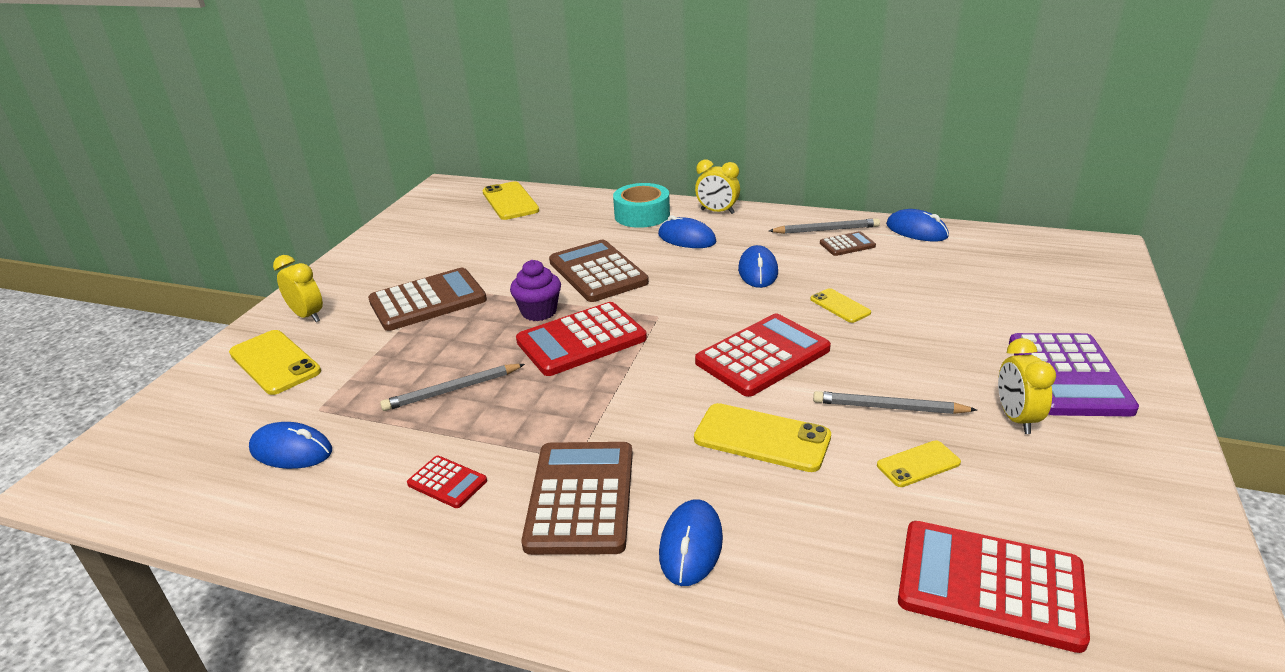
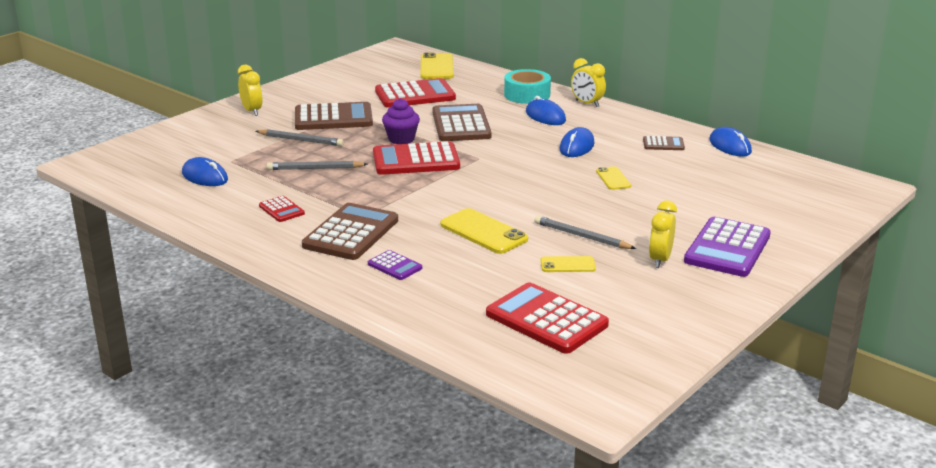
camera: 20 degrees right, 5 degrees down
yellow phone [229,330,321,395] -> none
blue mouse [659,499,723,586] -> purple calculator [368,250,422,280]
red calculator [695,313,831,397] -> red calculator moved to [375,78,456,108]
grey pencil [769,218,880,234] -> grey pencil moved to [256,129,344,146]

